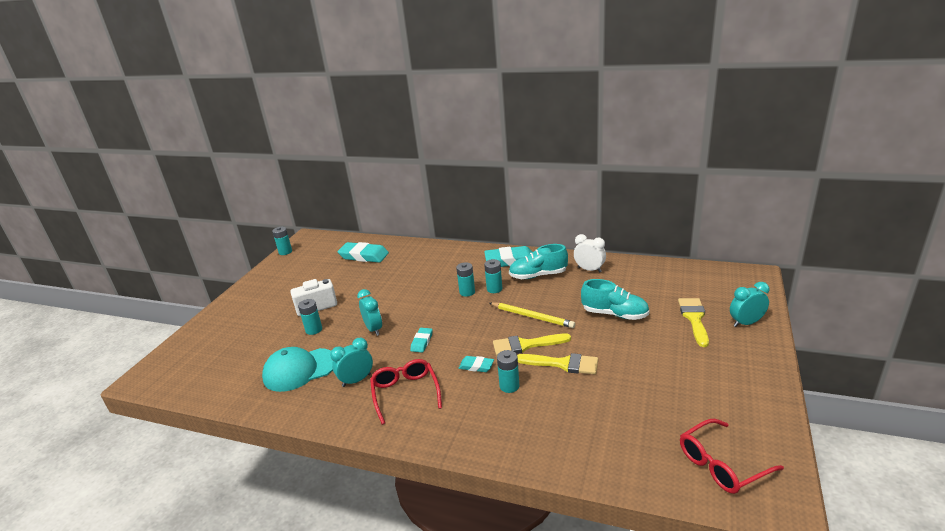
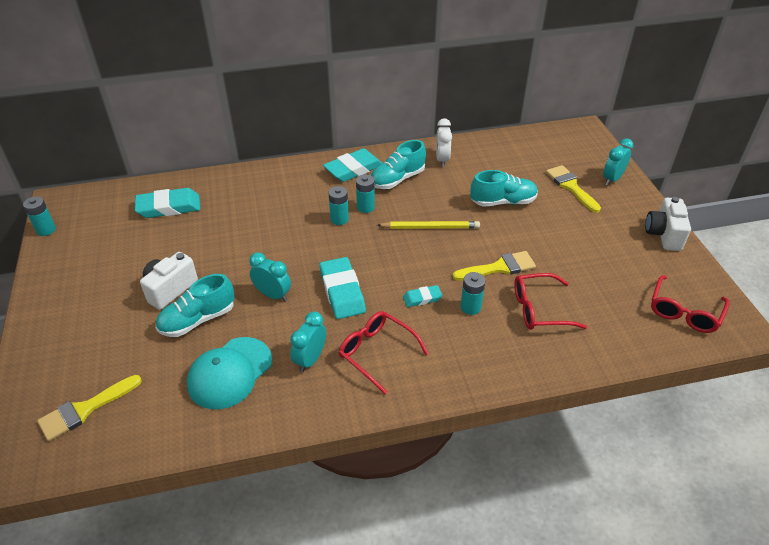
camera: 35 degrees left, 15 degrees up
turquoise battery [298,299,322,335] -> turquoise shoe [156,274,235,337]
turquoise eraser [410,328,433,353] -> turquoise eraser [319,257,366,319], size x1.89
yellow brush [493,334,571,356] -> yellow brush moved to [37,375,142,441]
white clock [574,234,606,272] -> white clock turned 90 degrees counterclockwise [436,118,452,167]
none -> red glasses [514,273,587,330]
none -> white camera [645,197,691,251]

